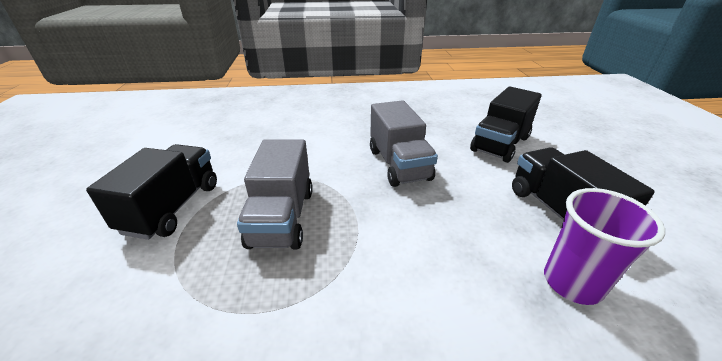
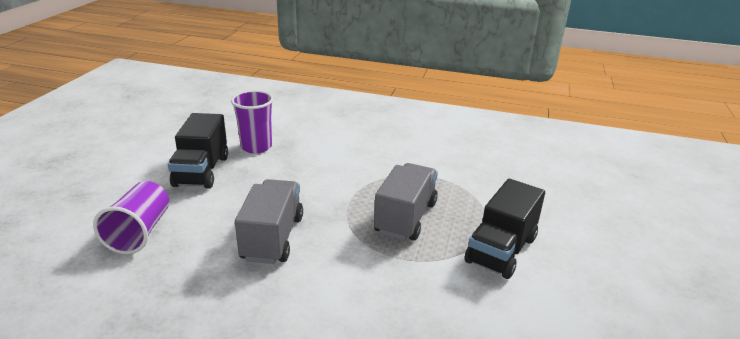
camera: 160 degrees left, 5 degrees down
black truck [470,87,542,163] -> purple cup [93,181,169,254]

